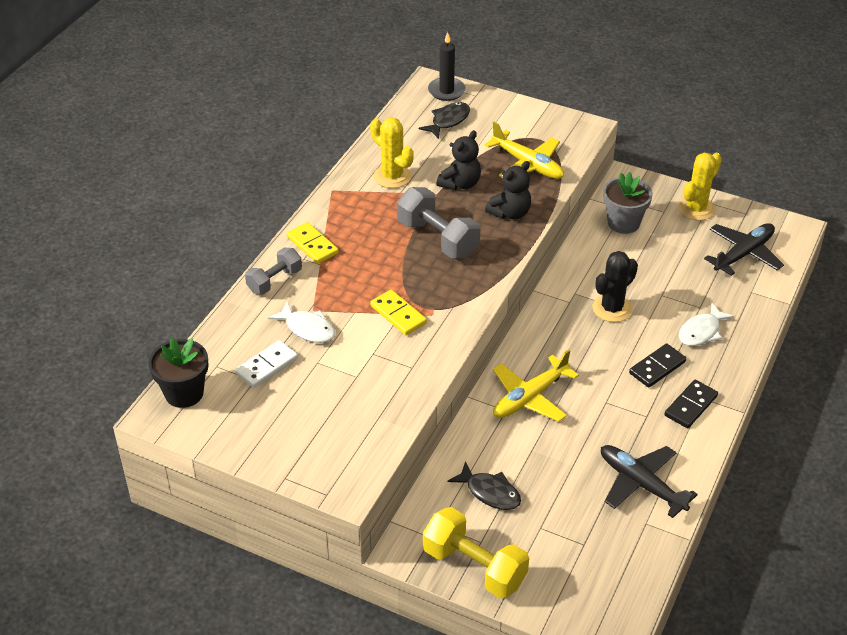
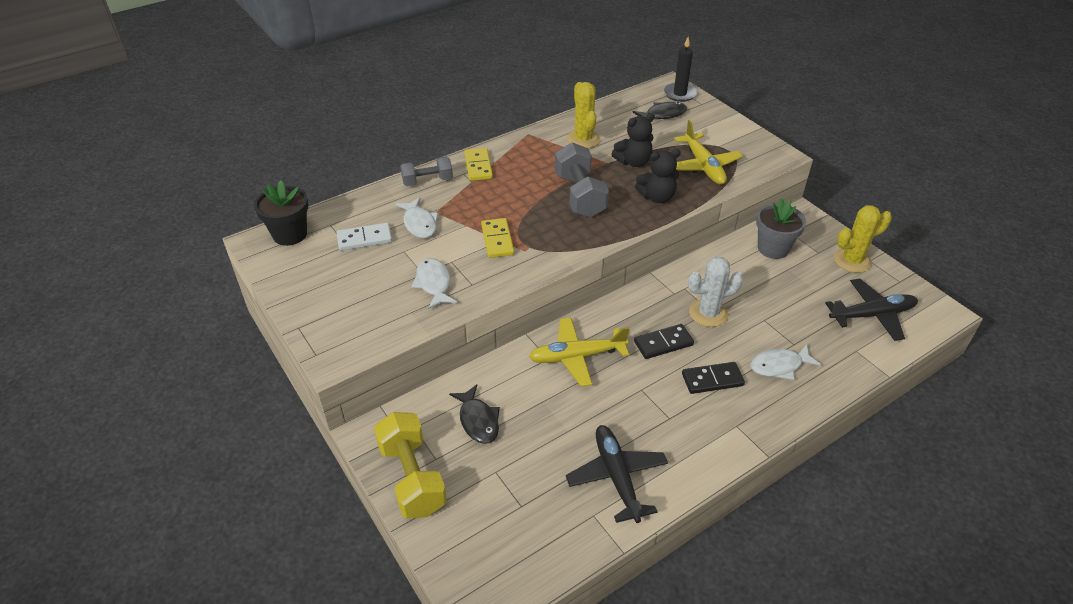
camera: 30 degrees right, 0 degrees up
black cactus [592,251,638,322] -> white cactus [688,257,744,327]
black domino [664,380,718,428] -> black domino moved to [634,324,694,359]
none -> white fish [411,258,457,309]

